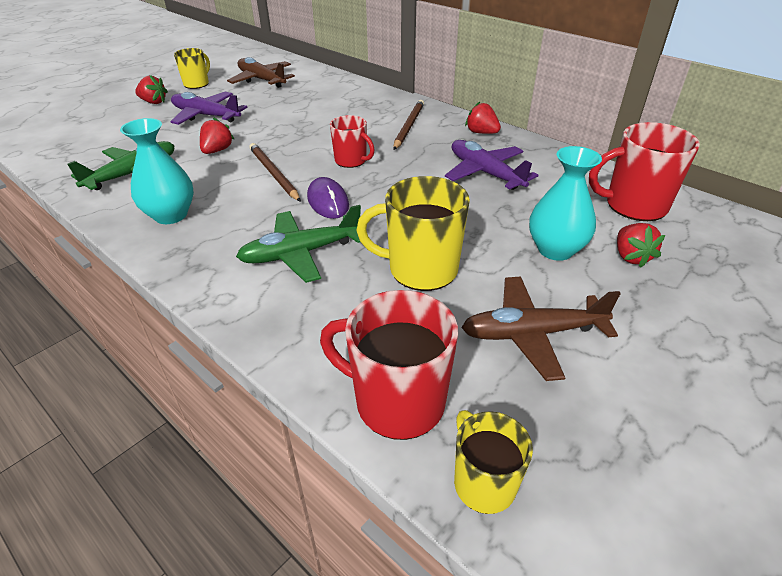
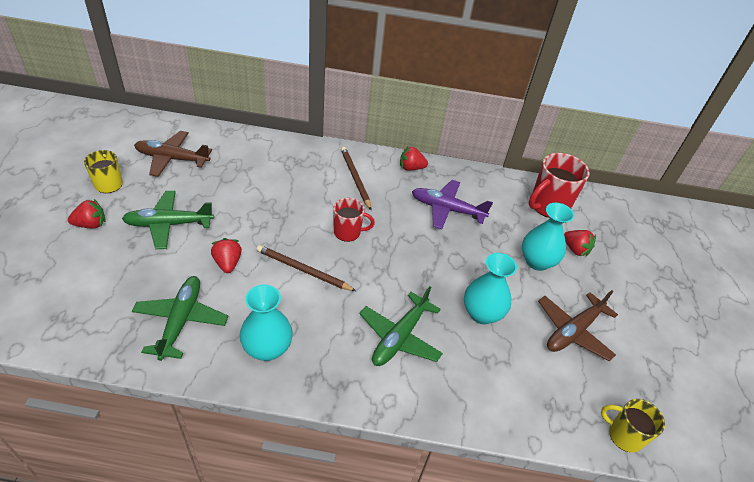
camera: 40 degrees left, 5 degrees up
purple plane [170,92,248,125] -> green plane [122,191,214,249]
purple mouse [307,177,349,219] -> none
red mug [320,290,458,440] -> none
yellow mug [356,176,470,291] -> turquoise vase [464,253,517,324]

